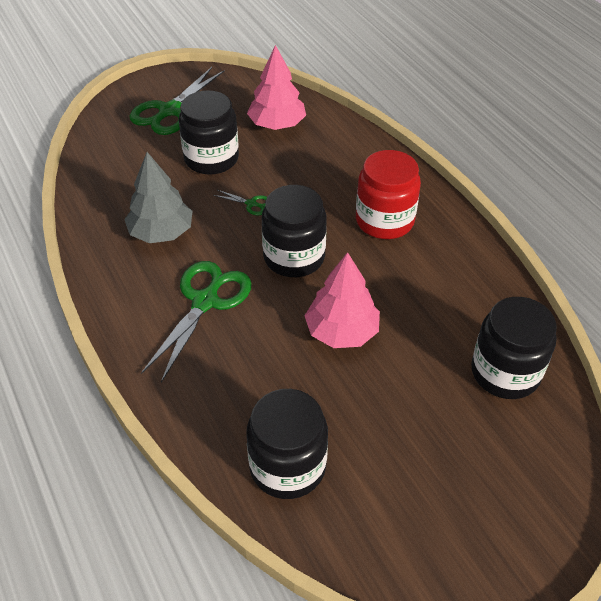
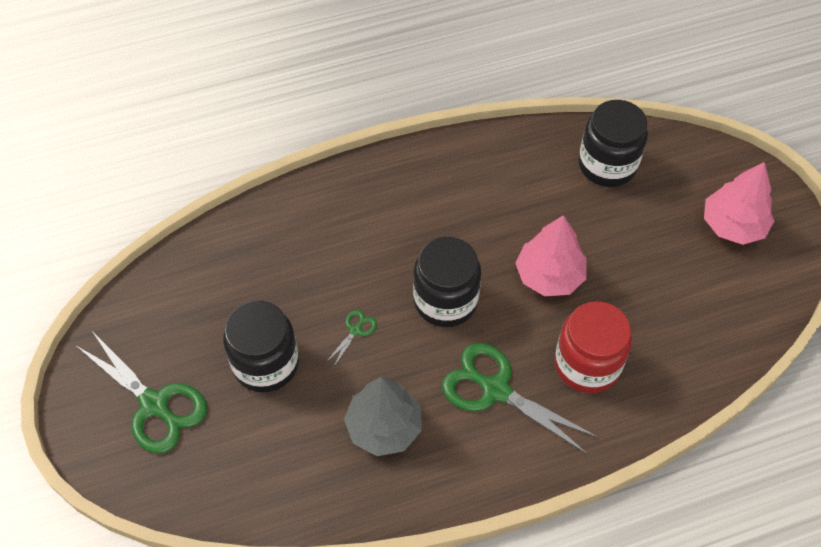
camera: 80 degrees left, 10 degrees up
black jar [246,389,328,499] -> none
pink tree [247,45,306,130] -> pink tree moved to [704,162,774,245]
red jar [356,150,421,239] -> red jar moved to [555,301,632,393]

